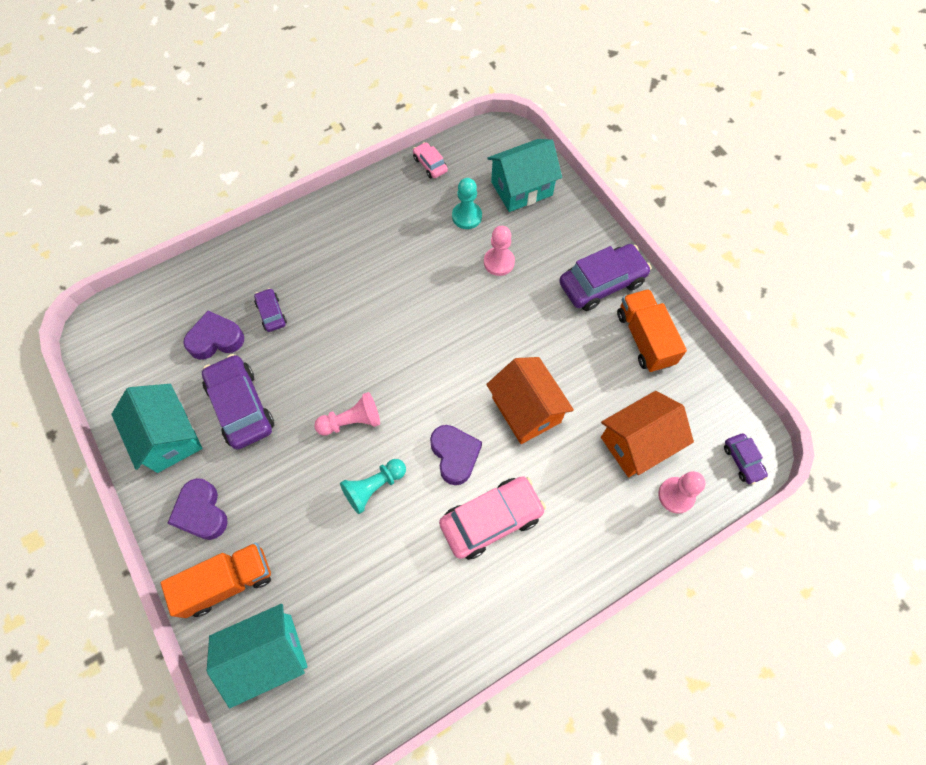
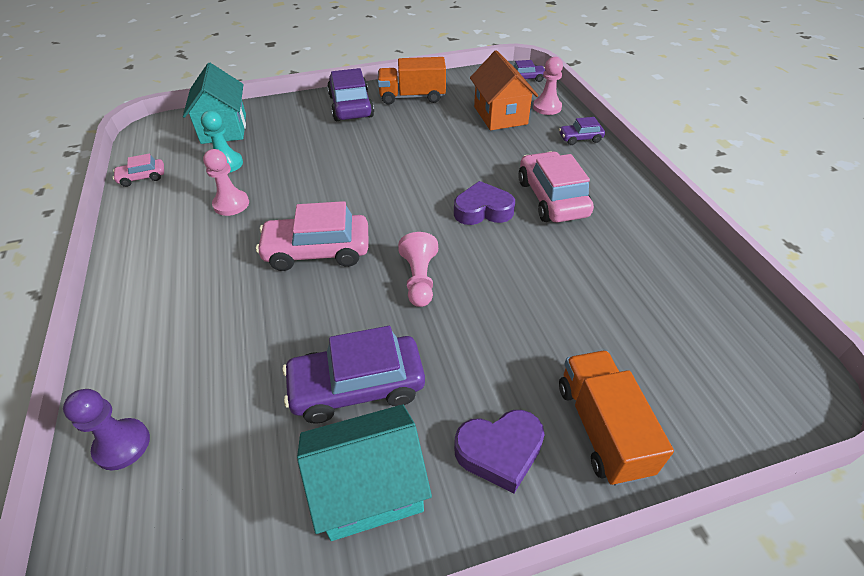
camera: 75 degrees left, 20 degrees down
purple heart [183,311,244,360] -> none
turquoise house [207,604,308,708] -> none
purple car [254,288,287,332] -> purple car moved to [559,117,605,145]
turquoise pawn [340,459,406,514] -> none
pink pawn [484,226,515,276] -> pink pawn moved to [203,149,249,216]
orange house [486,357,574,444] -> none
none -> purple pawn [63,389,150,470]
none -> pink car [256,201,368,271]

